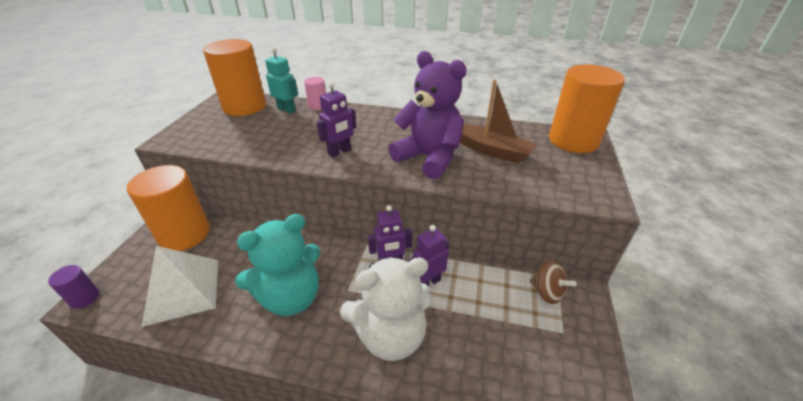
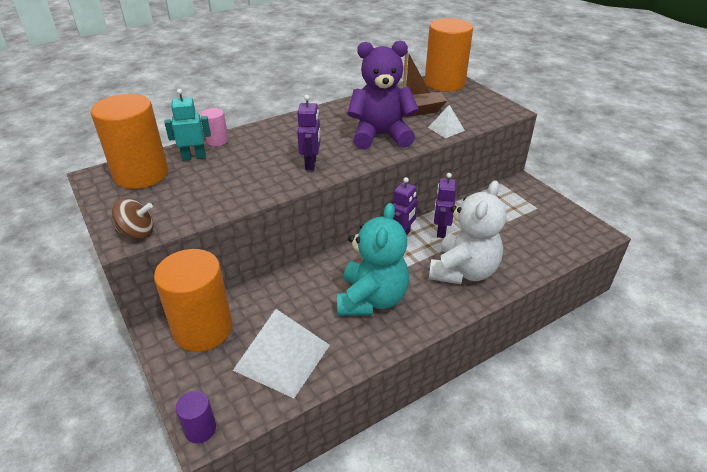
camera: 45 degrees left, 0 degrees up
brown spinning top [530,260,576,304] -> brown spinning top moved to [112,198,154,239]
none -> white pyramid [428,105,465,138]

